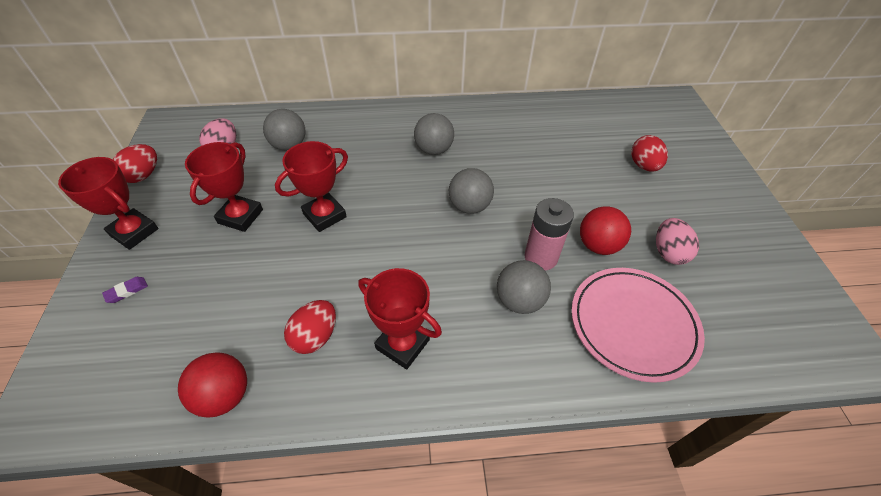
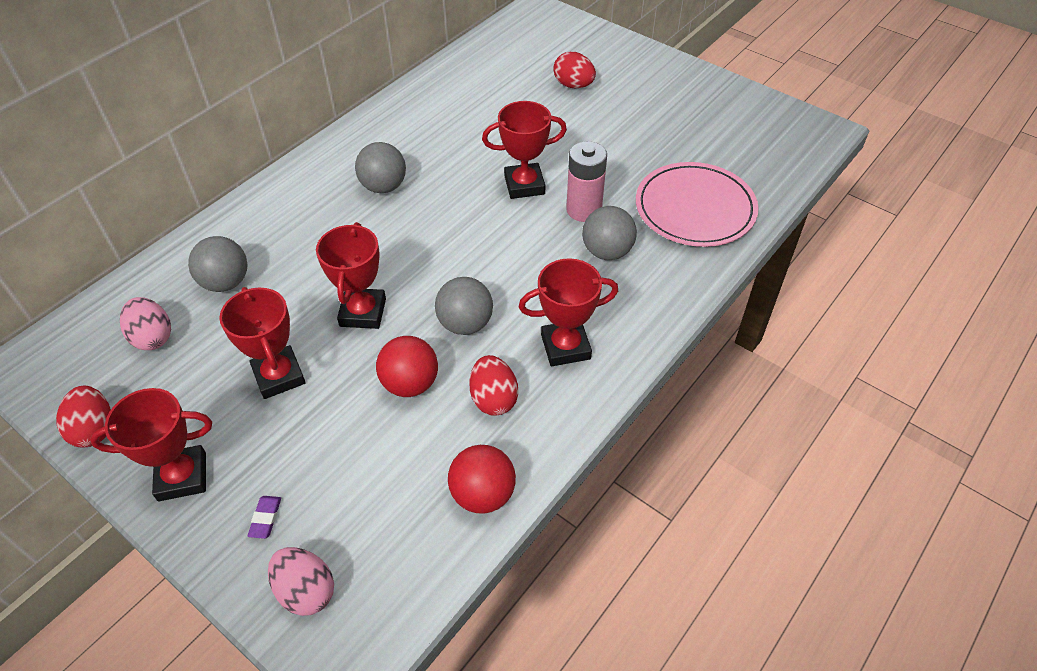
camera: 45 degrees left, 0 degrees up
grey ball [449,168,494,214] -> grey ball moved to [435,277,493,335]
red ball [580,207,631,255] -> red ball moved to [376,336,438,397]
pink egg [656,218,699,265] -> pink egg moved to [268,547,334,616]
none -> red trophy [482,101,567,199]

